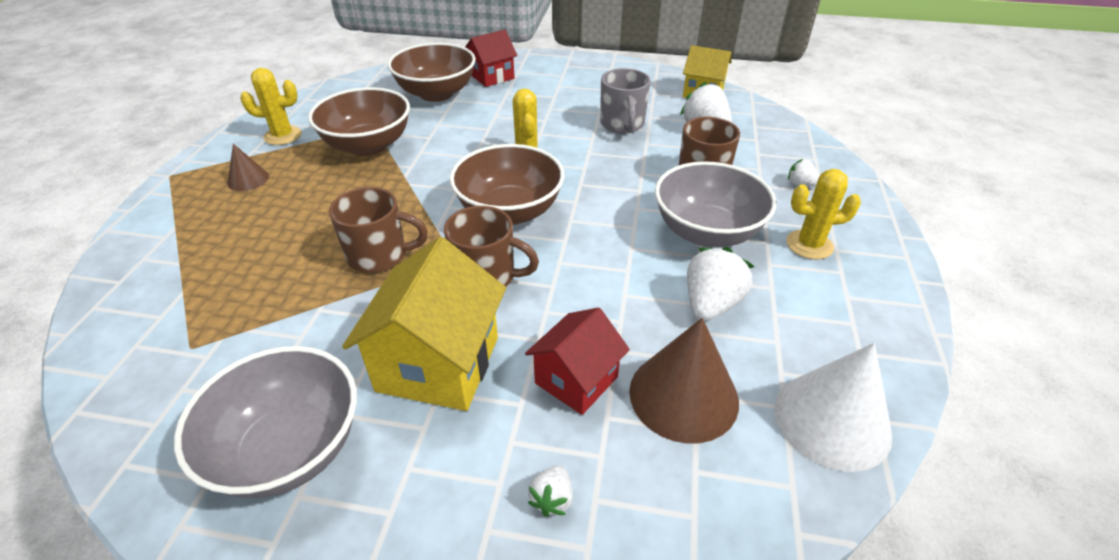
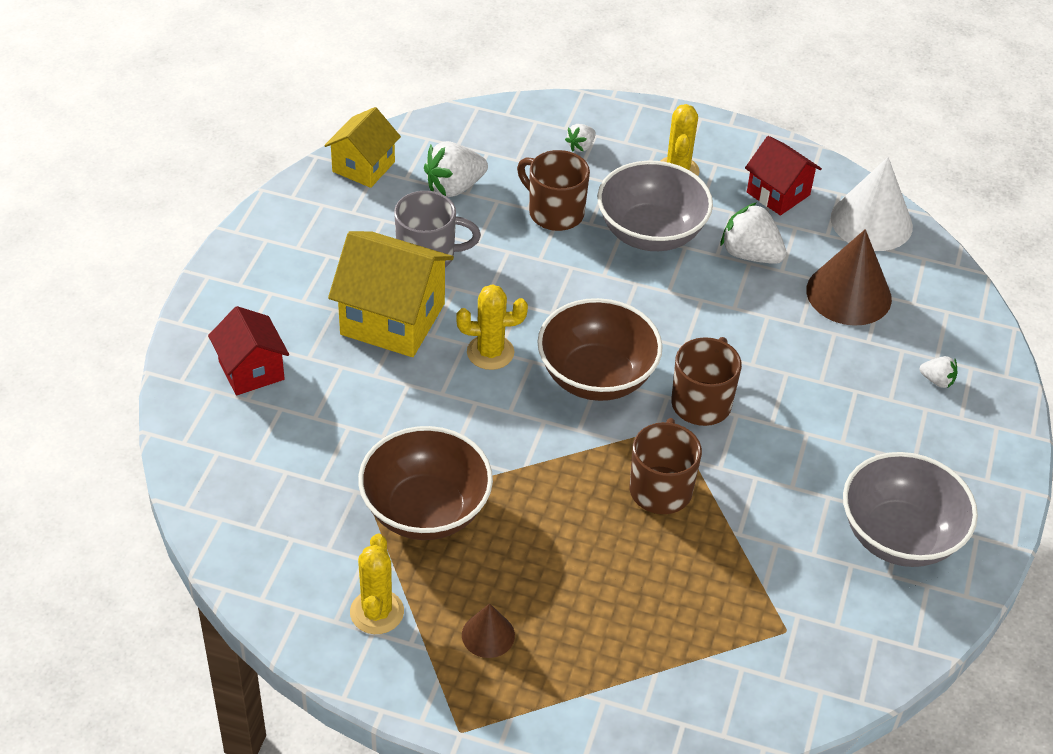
camera: 85 degrees left, 5 degrees up
yellow house [342,237,506,411] -> yellow house moved to [328,231,454,357]
brown bowl [388,43,476,102] -> none
red house [525,307,630,415] -> red house moved to [745,136,822,216]

